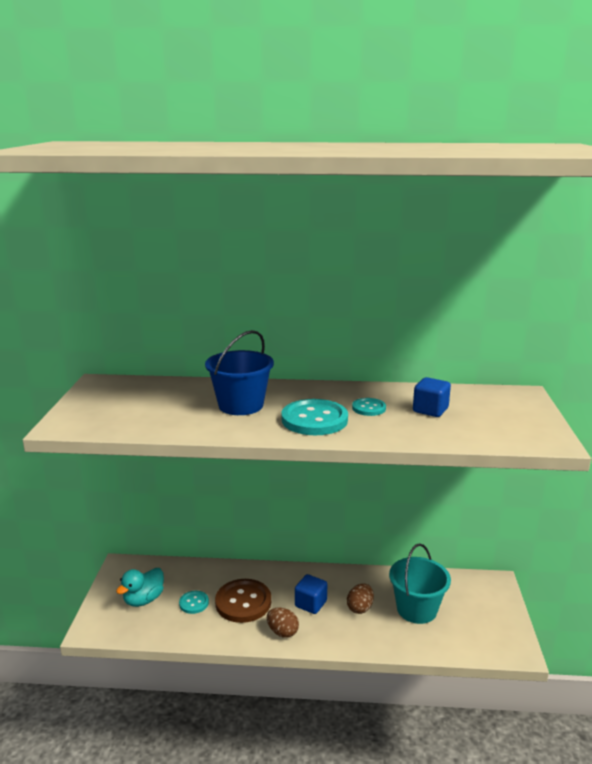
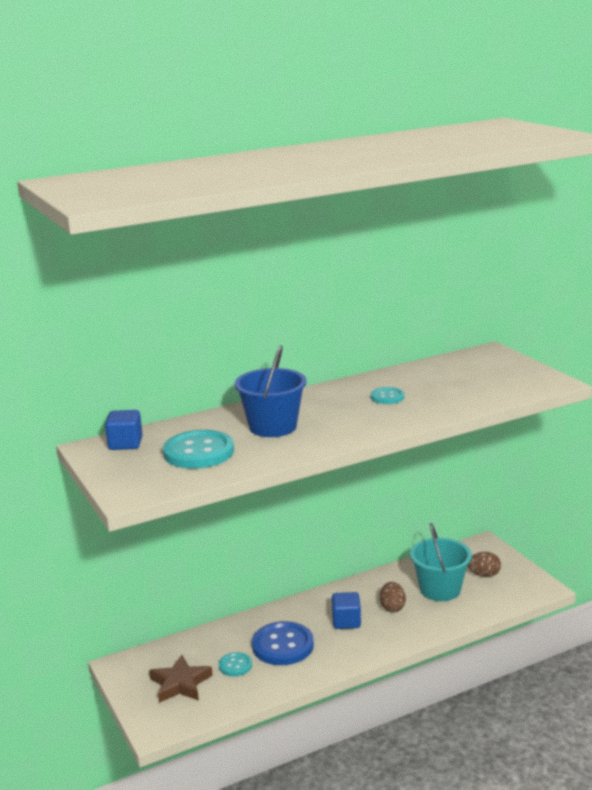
camera: 30 degrees left, 0 degrees up
turquoise duck [116,568,164,607] -> brown star [149,655,213,703]
brown button [215,579,271,623] -> blue button [252,621,314,665]
brown egg [267,607,299,638] -> brown egg moved to [467,552,501,577]
turquoise button [281,399,348,435] -> turquoise button moved to [163,430,234,469]
blue cube [413,377,451,417] -> blue cube moved to [105,410,143,450]

